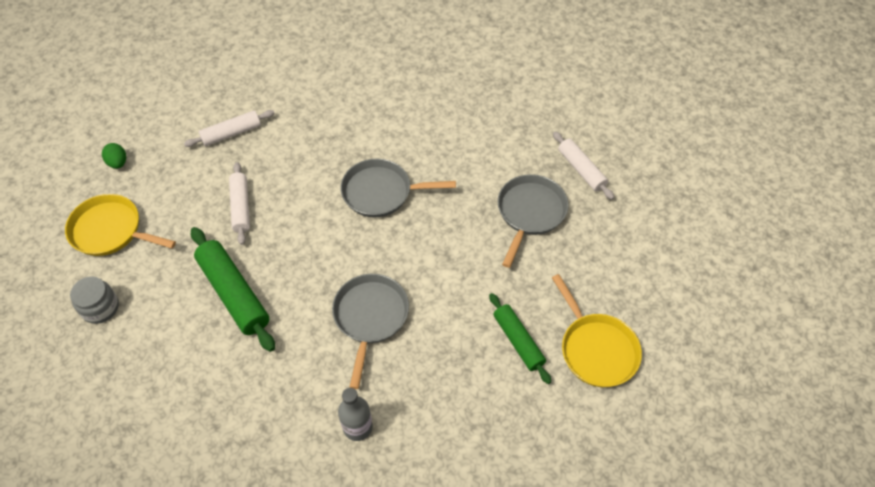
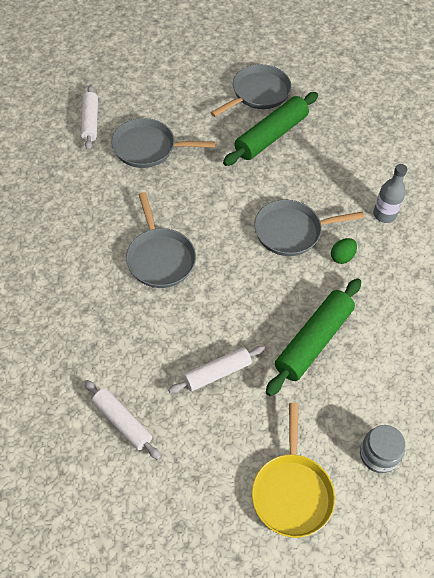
camera: 110 degrees left, 0 degrees up
green egg [102,143,126,169] -> green egg moved to [331,238,357,264]
green rolling pin [489,293,551,384] -> green rolling pin [223,92,318,166], size x1.57
yellow pan [552,274,642,387] -> grey pan [210,64,292,117]
white rolling pin [553,132,614,200] -> white rolling pin turned 45 degrees counterclockwise [81,85,98,150]

